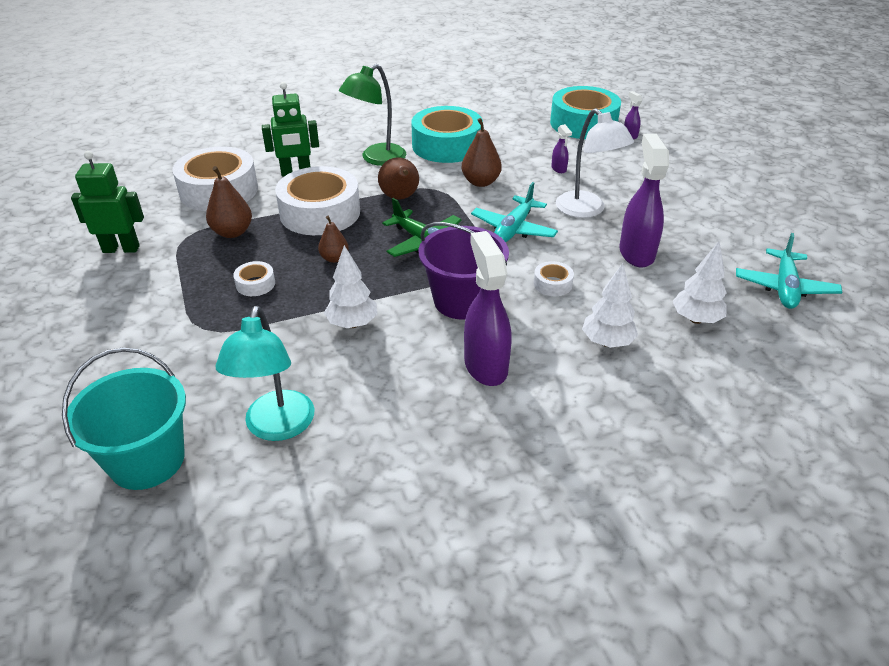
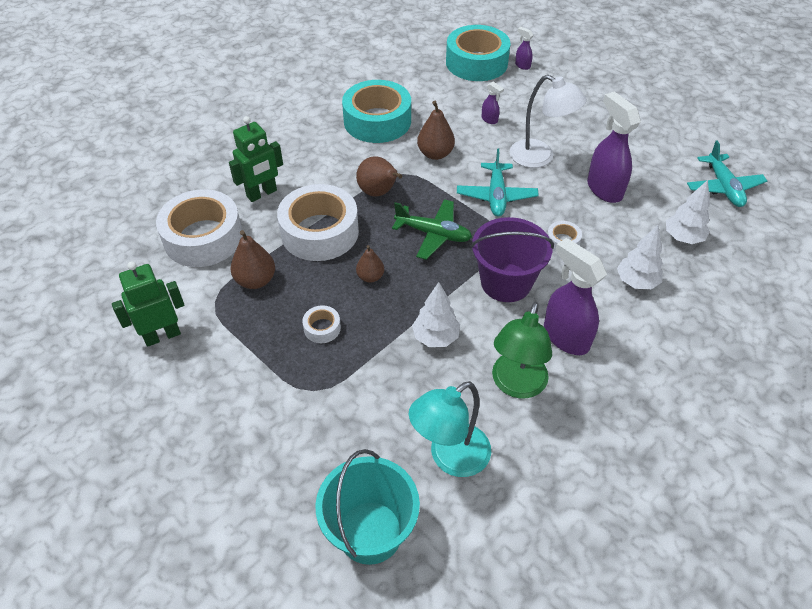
camera: 25 degrees left, 10 degrees up
turquoise lamp [216,306,315,441] -> turquoise lamp turned 75 degrees clockwise [409,381,491,477]
green lamp [339,64,407,166] -> green lamp moved to [492,302,552,399]

